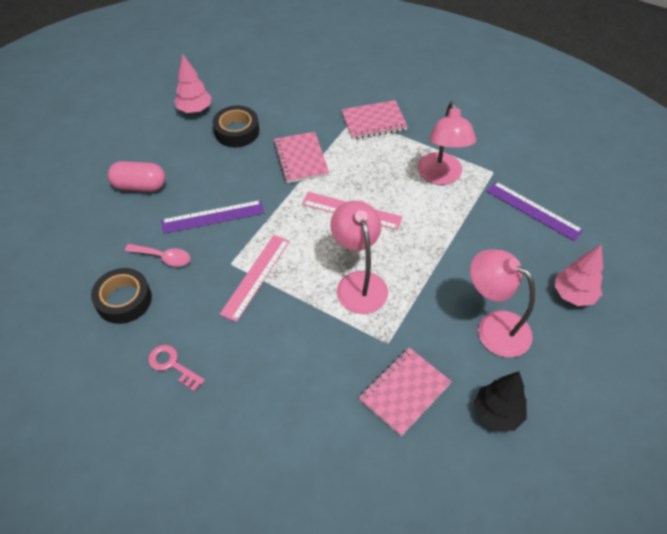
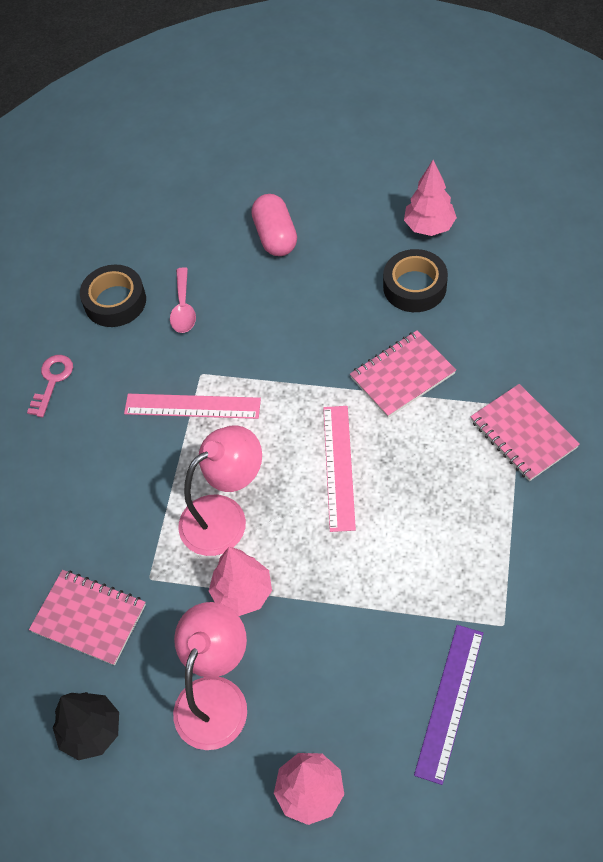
camera: 75 degrees right, 5 degrees up
purple ruler [161,200,264,234] -> none
pink lamp [418,101,476,185] -> none
none -> pink tree [209,547,272,616]

